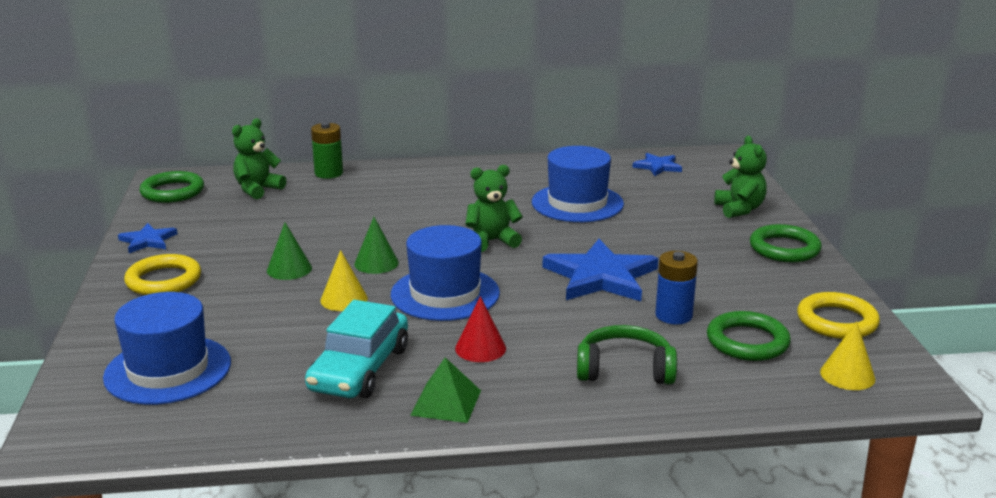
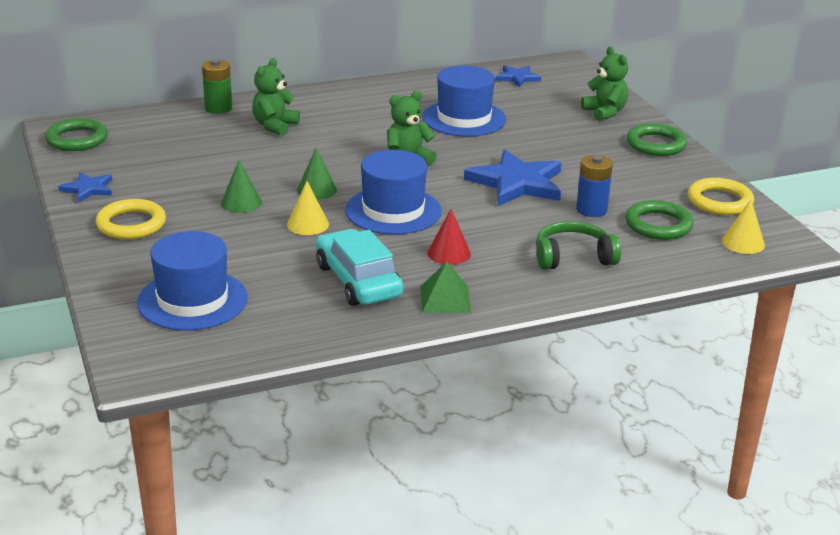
camera: 15 degrees left, 5 degrees up
green teddy bear [232,118,286,200] -> green teddy bear moved to [252,58,300,136]
turquoise car [305,300,408,398] -> turquoise car turned 150 degrees clockwise [316,229,403,306]

